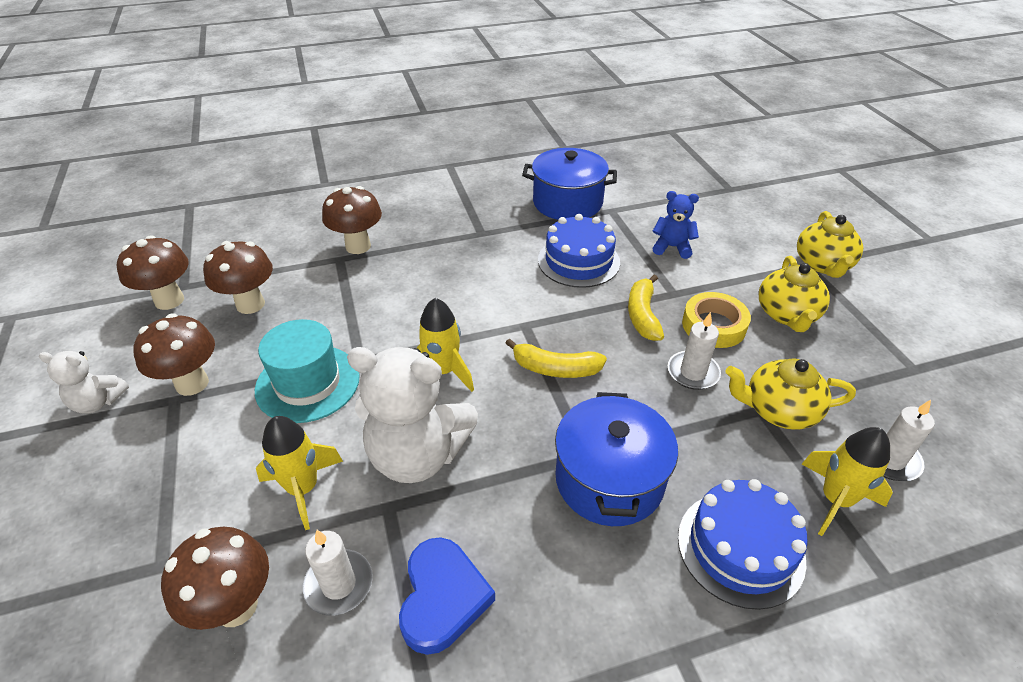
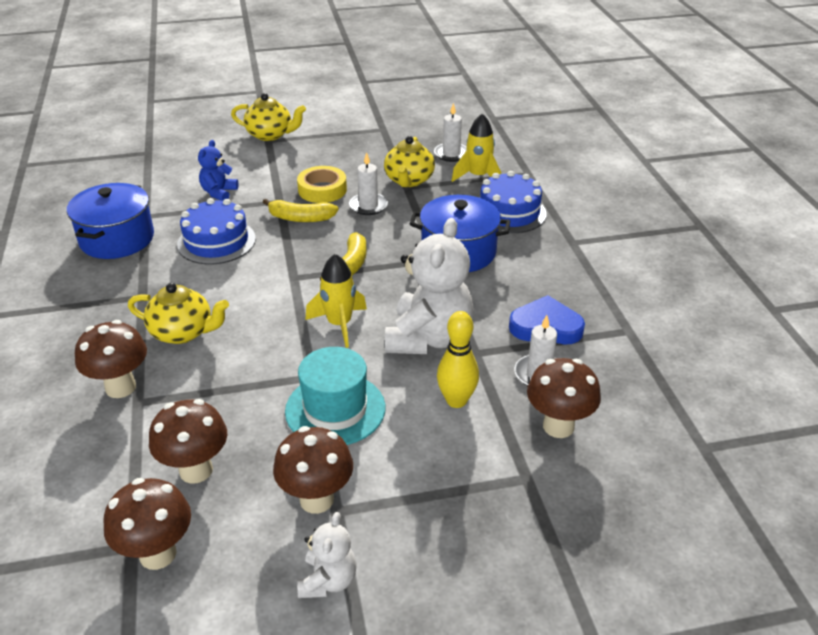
camera: 85 degrees left, 5 degrees down
yellow rocket [256,416,343,530] -> yellow bowling pin [437,311,479,408]
yellow teapot [759,256,830,332] -> yellow teapot moved to [128,283,229,344]

